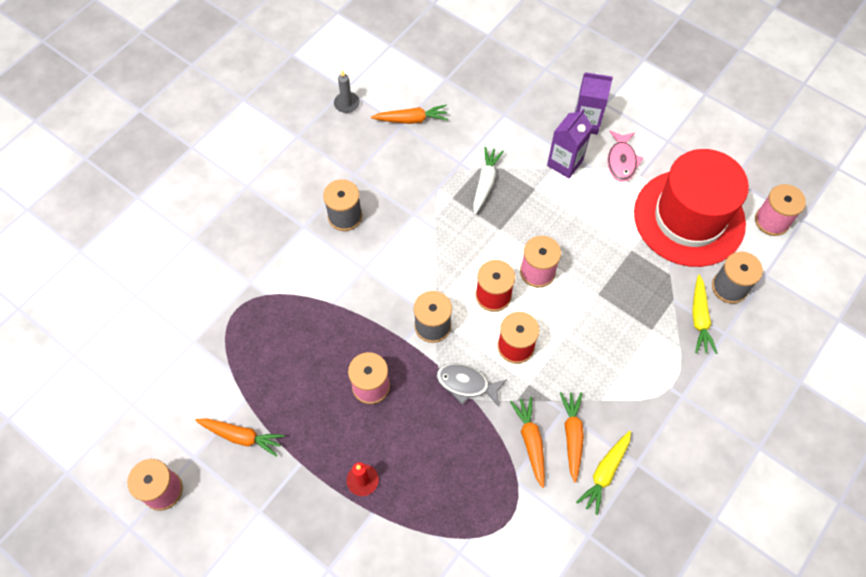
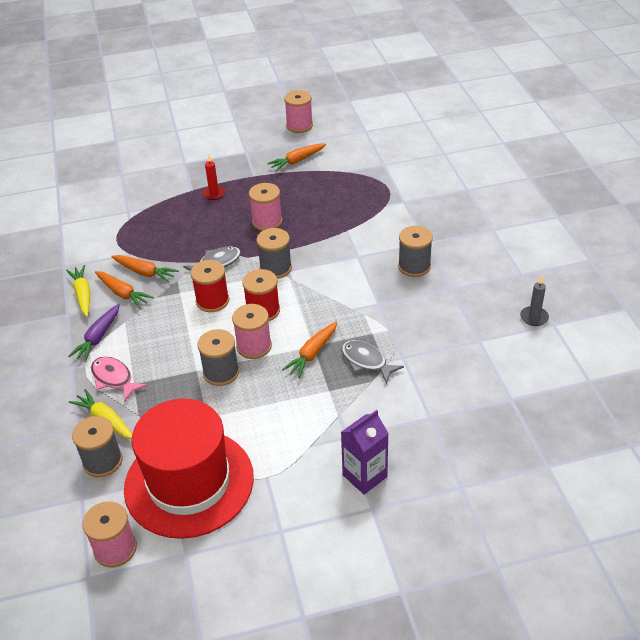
camera: 130 degrees right, 20 degrees down
orange carrot [371,105,448,124] -> orange carrot moved to [282,322,337,378]
white carrot [473,147,504,215] -> grey fish [342,340,404,384]
purple carton [547,109,593,178] -> none
pink fish [607,130,643,182] -> pink fish moved to [91,357,147,402]
none -> purple carrot [68,304,120,362]
none -> grey spool [197,329,239,386]

